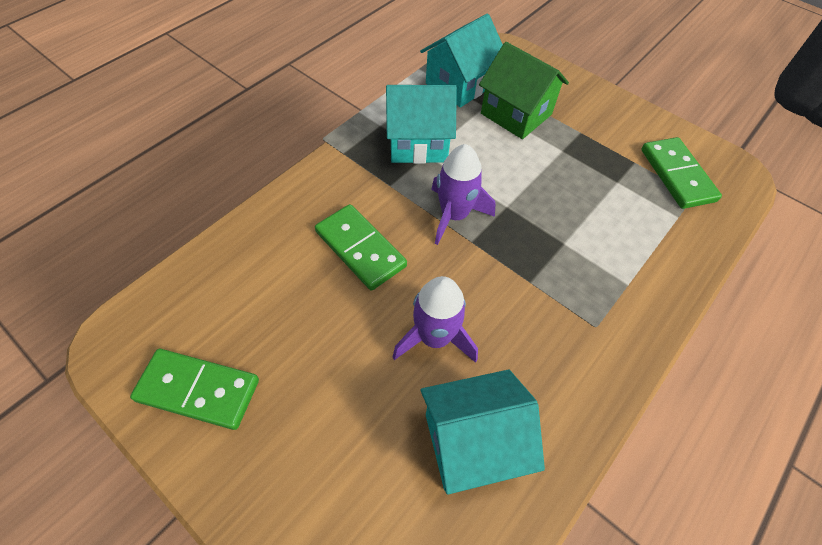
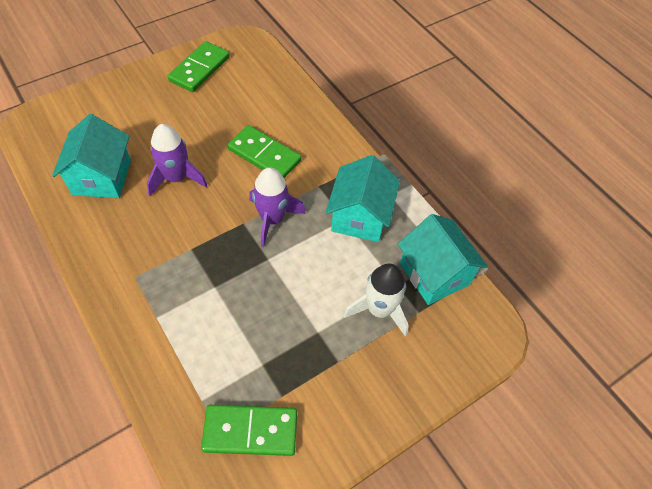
camera: 105 degrees right, 0 degrees up
green domino [315,204,407,291] -> green domino turned 60 degrees clockwise [227,125,301,178]
green house [479,42,569,139] -> white rocket [344,263,409,337]

